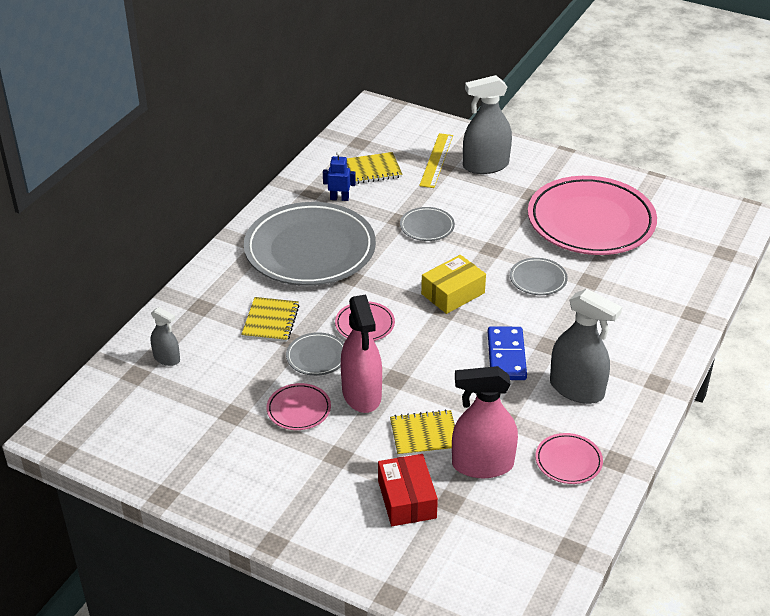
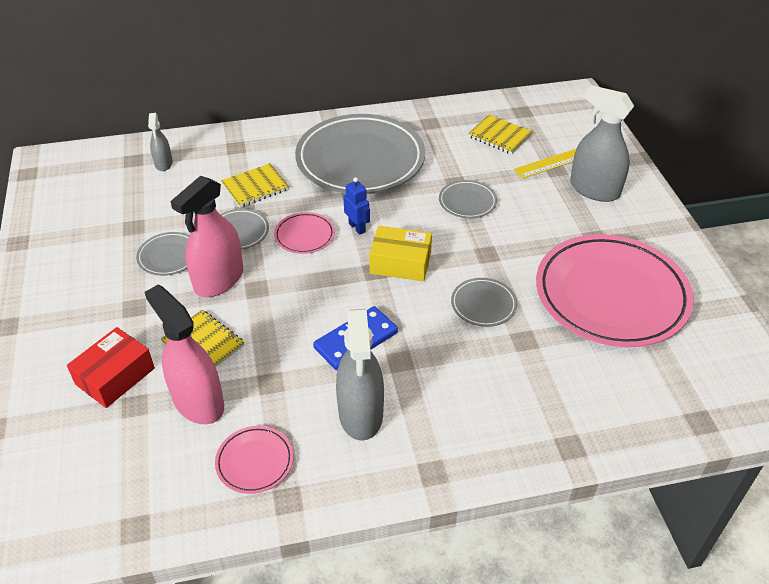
camera: 50 degrees right, 5 degrees up
pink plate [266,383,331,430] -> grey plate [136,232,190,276]
blue robot [323,152,356,201] -> blue robot moved to [343,177,370,235]

